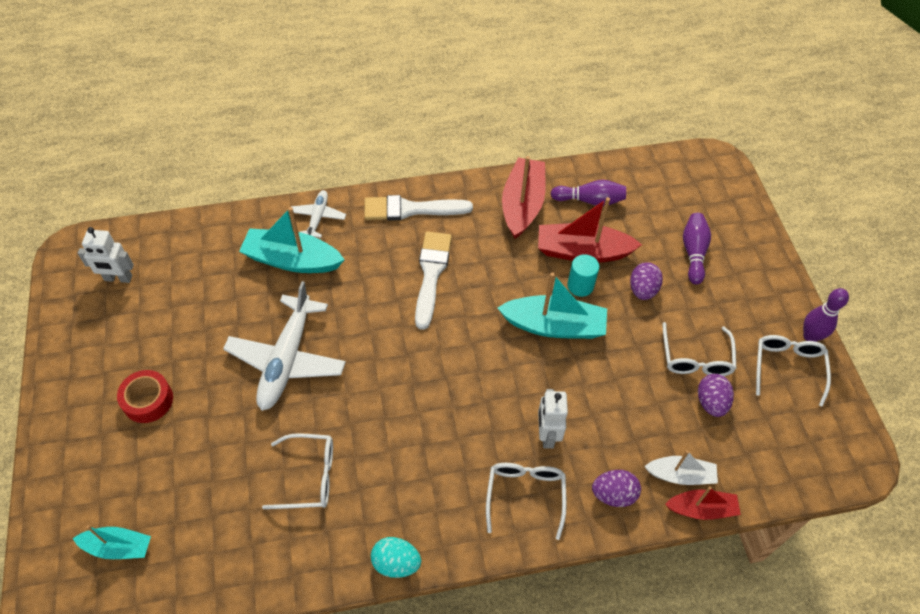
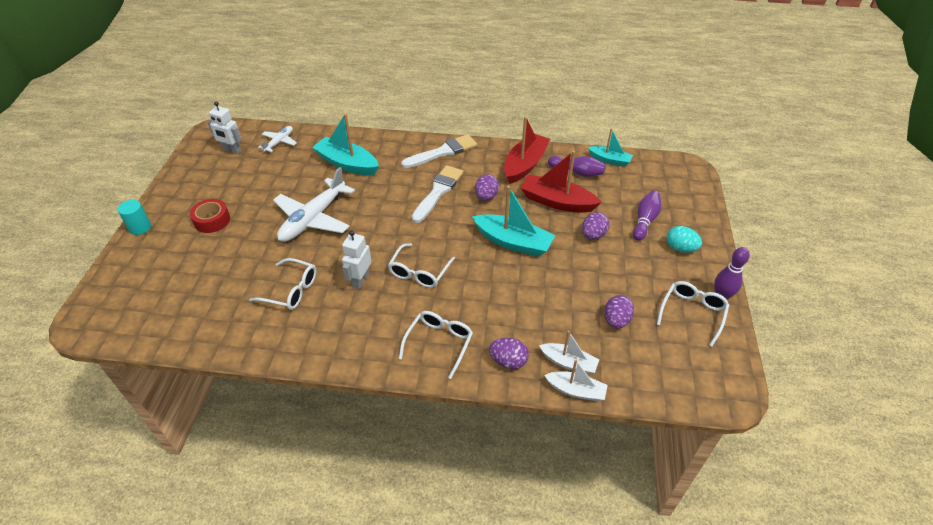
camera: 20 degrees right, 10 degrees down
turquoise boat [73,525,151,559] -> turquoise boat moved to [588,128,633,167]
white plane [291,190,346,238] -> white plane moved to [258,126,297,152]
white brush [364,195,473,221] -> white brush turned 135 degrees clockwise [401,134,477,168]
turquoise egg [371,537,421,578] -> turquoise egg moved to [667,226,702,253]
white robot [538,389,568,449] -> white robot moved to [342,231,372,289]
turquoise cylinder [567,254,599,297] -> turquoise cylinder moved to [118,200,151,235]
white glasses [663,322,737,376] -> white glasses moved to [388,243,455,288]
red boat [665,486,741,520] -> white boat [544,359,608,401]
none -> purple egg [475,174,499,201]

